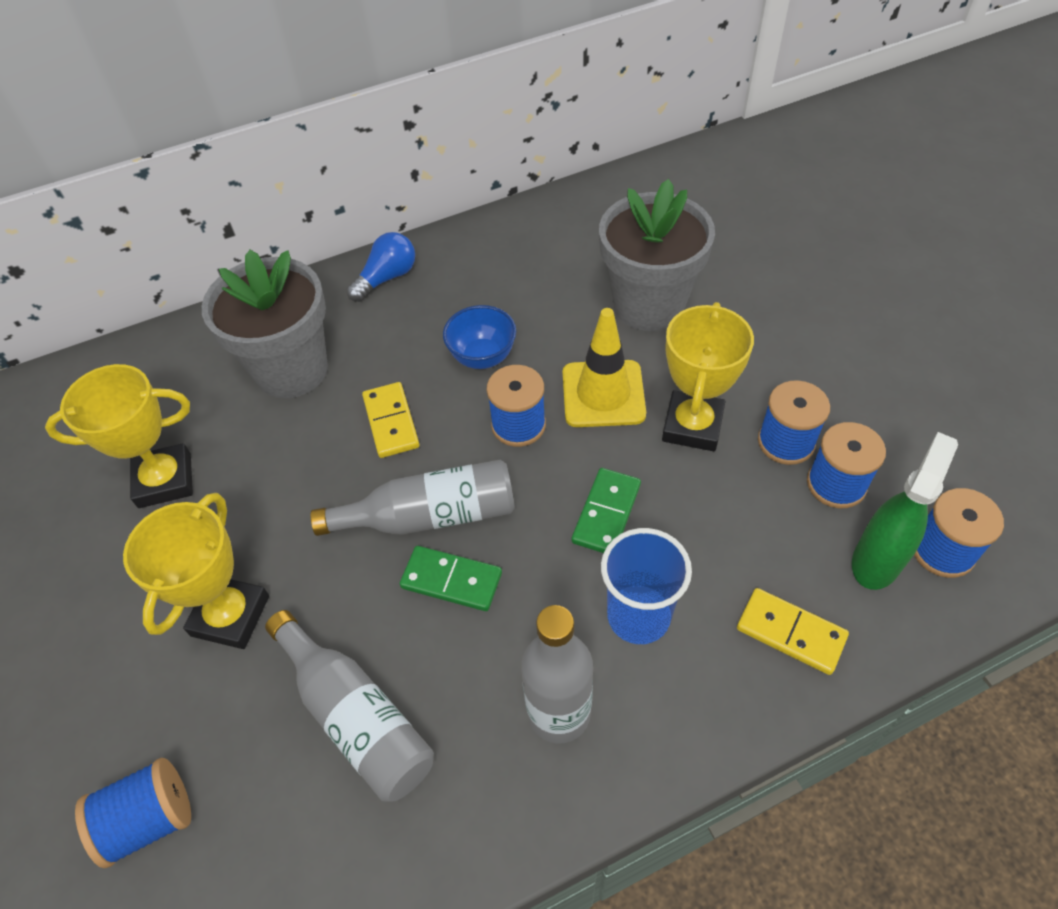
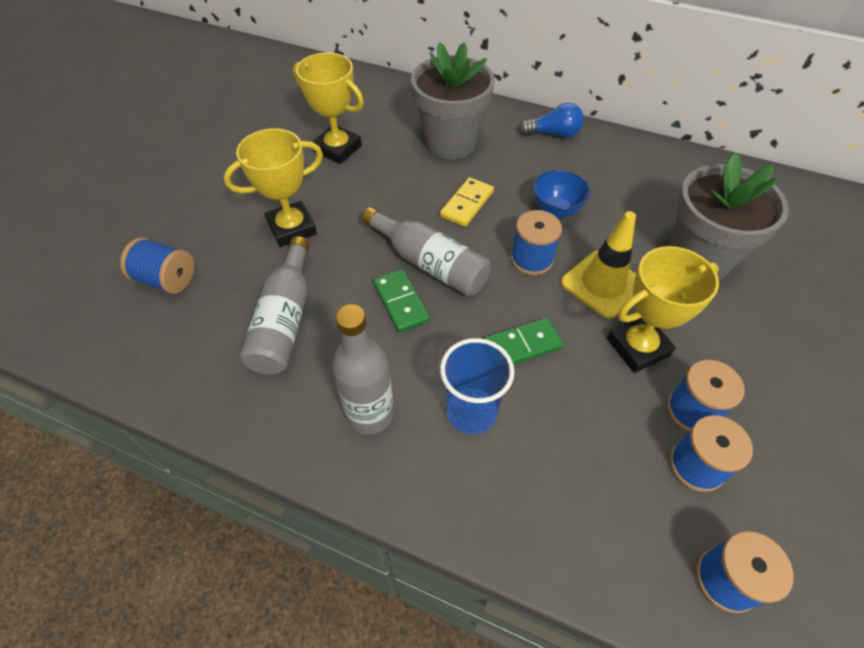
camera: 45 degrees right, 0 degrees up
yellow domino [737,588,849,675] -> none
green spray bottle [852,432,958,590] -> none

